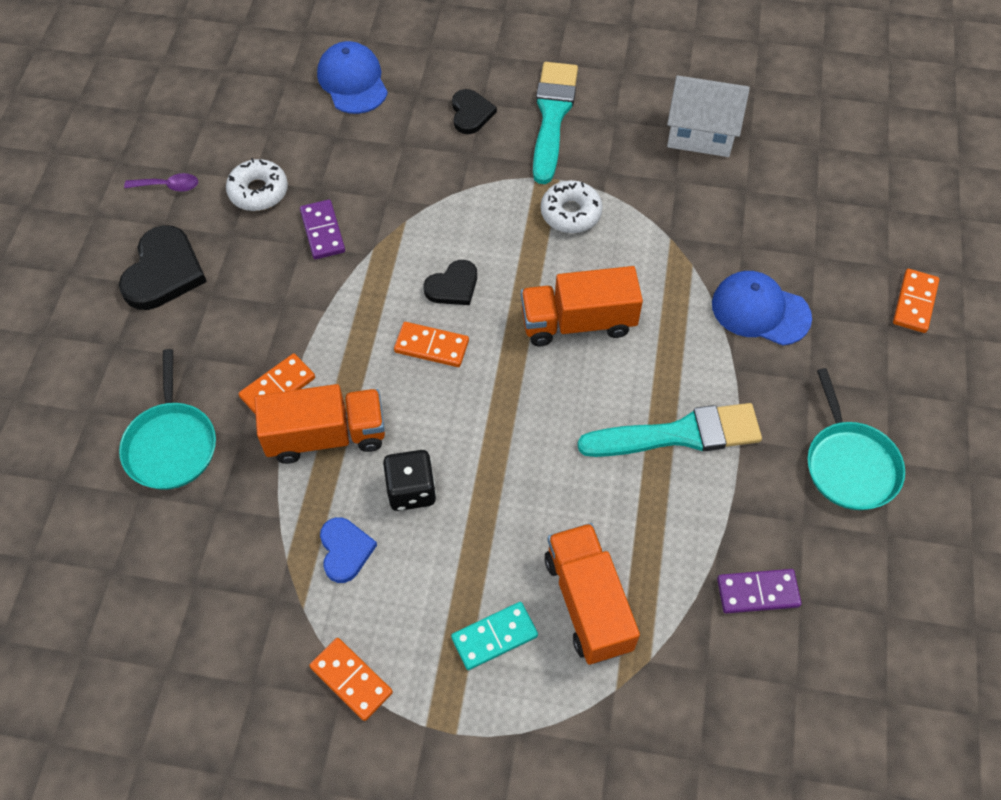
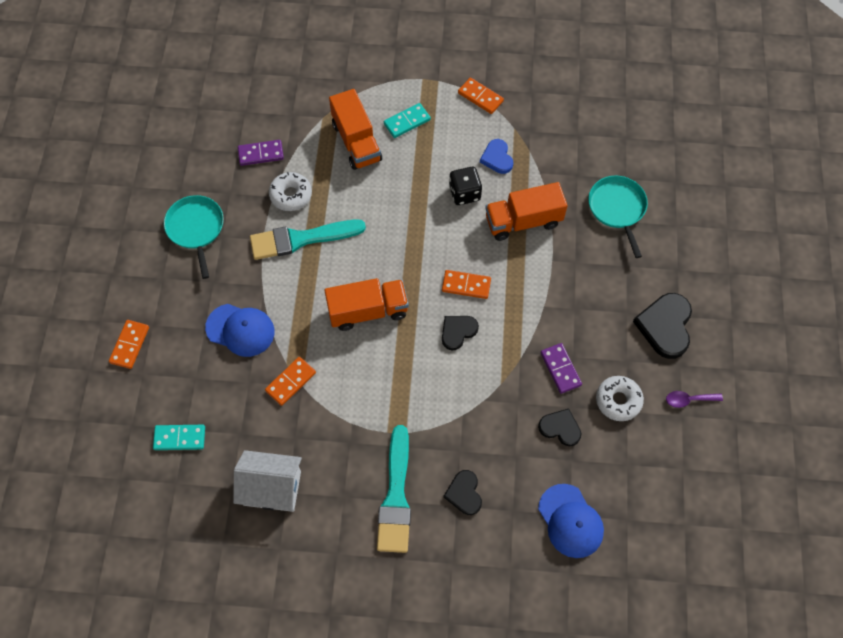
camera: 175 degrees right, 5 degrees up
orange domino [239,353,315,415] -> orange domino moved to [265,357,316,406]
white donut [541,180,603,233] -> white donut moved to [269,172,312,211]
none -> turquoise domino [153,425,205,450]
none -> black heart [538,408,581,446]

